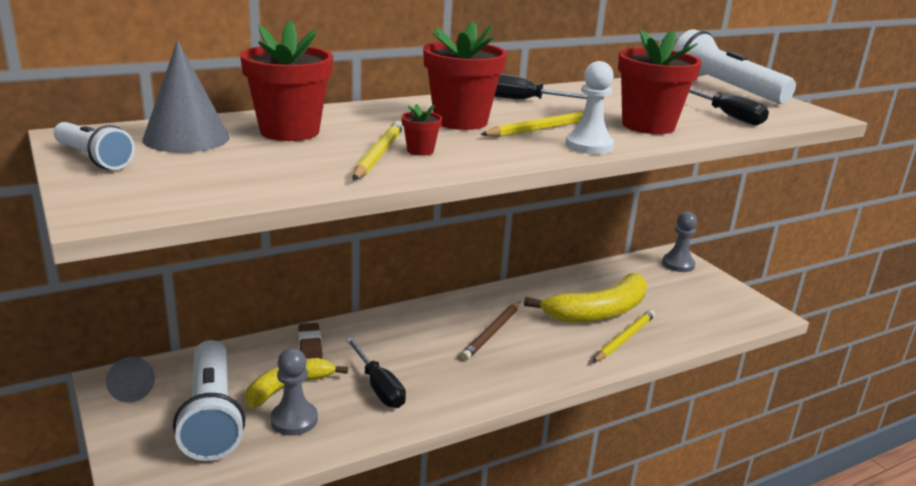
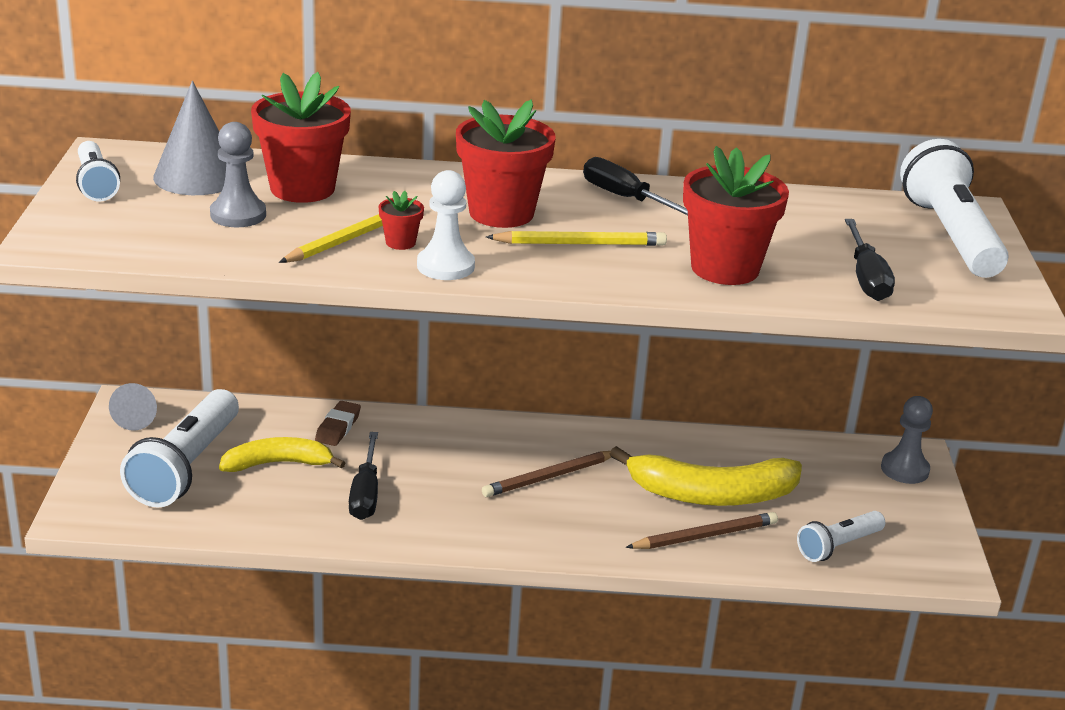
camera: 30 degrees right, 5 degrees up
grey pawn [270,348,318,435] -> grey pawn moved to [210,122,266,227]
white pawn [565,61,614,154] -> white pawn moved to [417,170,475,280]
yellow pencil [593,310,655,362] -> brown pencil [626,512,778,549]
none -> white flashlight [797,511,885,562]

